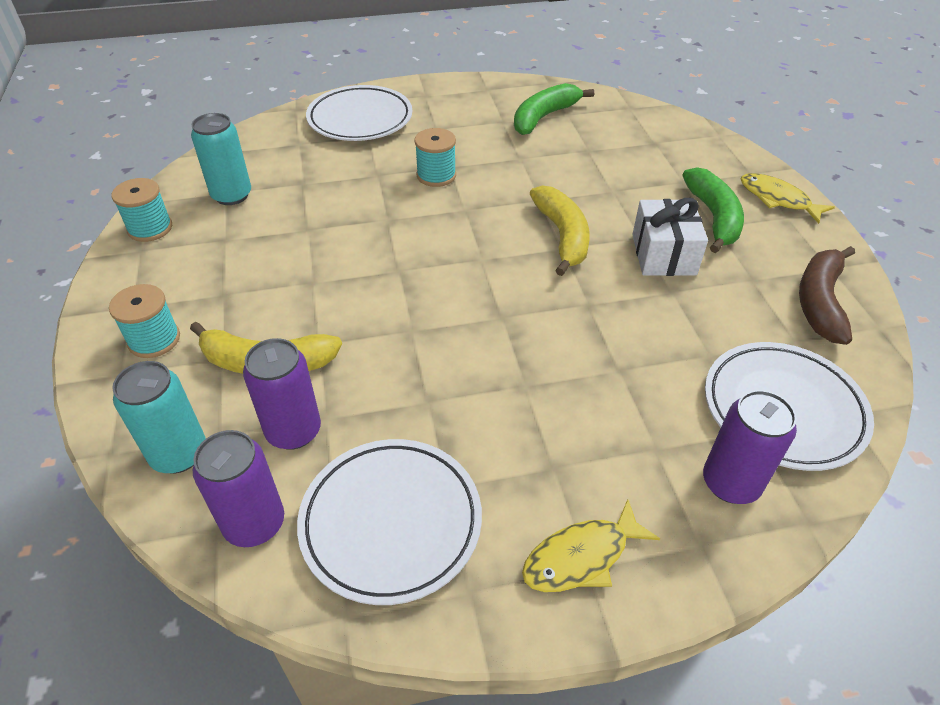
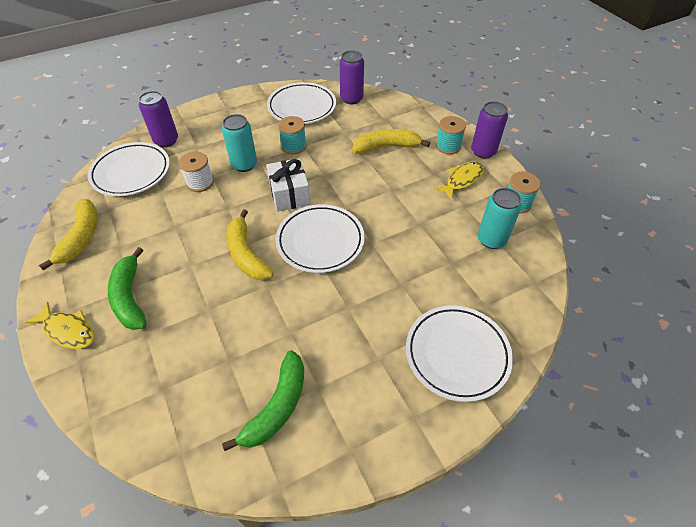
camera: 165 degrees right, 5 degrees up
turquoise can [113,361,206,473] -> turquoise can moved to [222,114,257,172]
purple can [243,338,321,450] -> purple can moved to [471,101,508,159]
turquoise spool [414,128,456,187] -> turquoise spool moved to [278,116,307,154]
yellow fish [522,499,660,592] -> yellow fish moved to [434,162,484,200]
white gift [632,198,708,276] -> white gift moved to [266,158,310,212]
brown banana [799,246,855,345] -> yellow banana [39,199,98,271]
none -> white spool [179,152,214,192]
none -> white plate [276,204,365,273]

